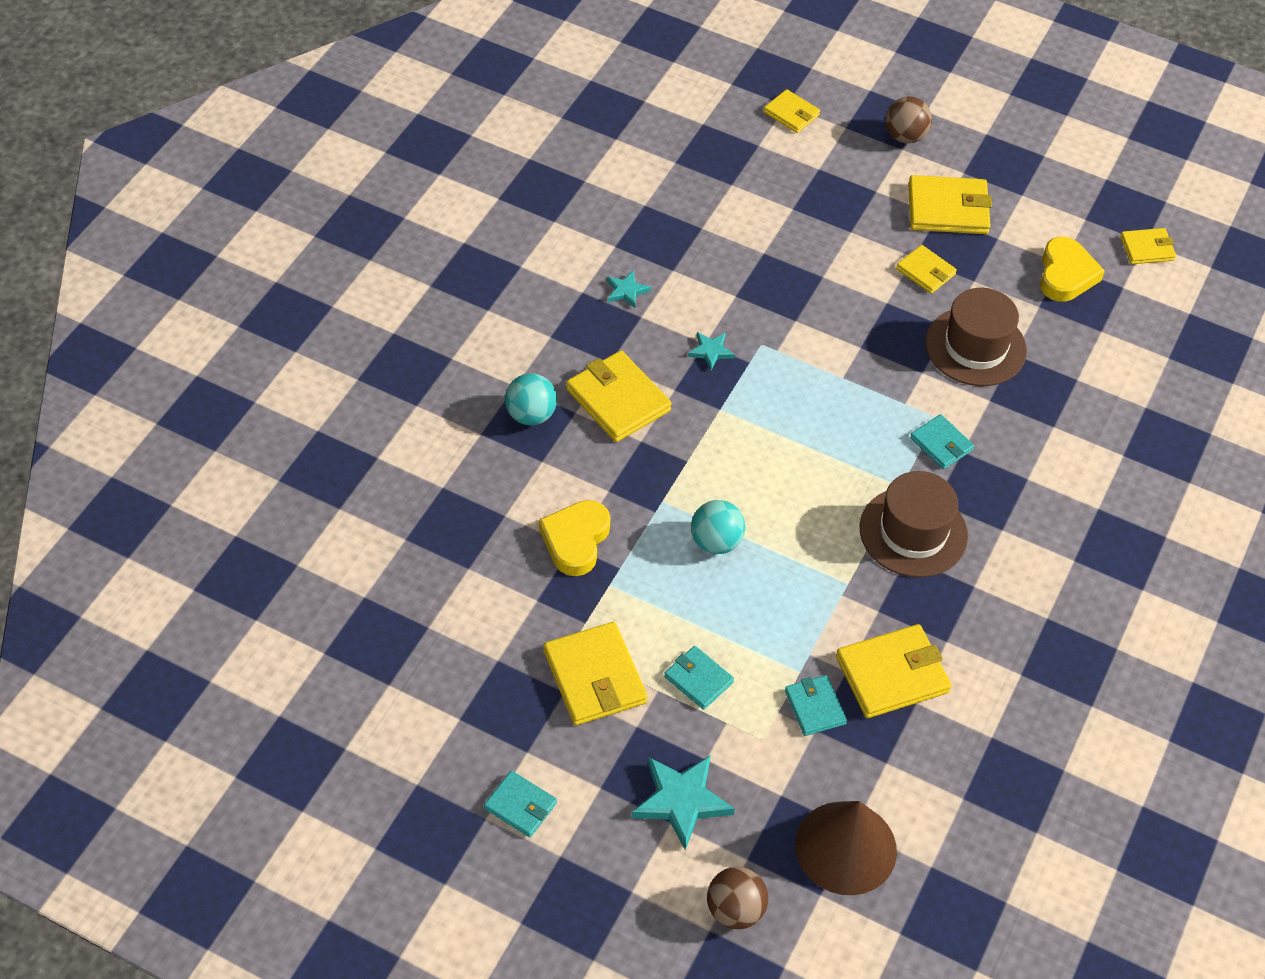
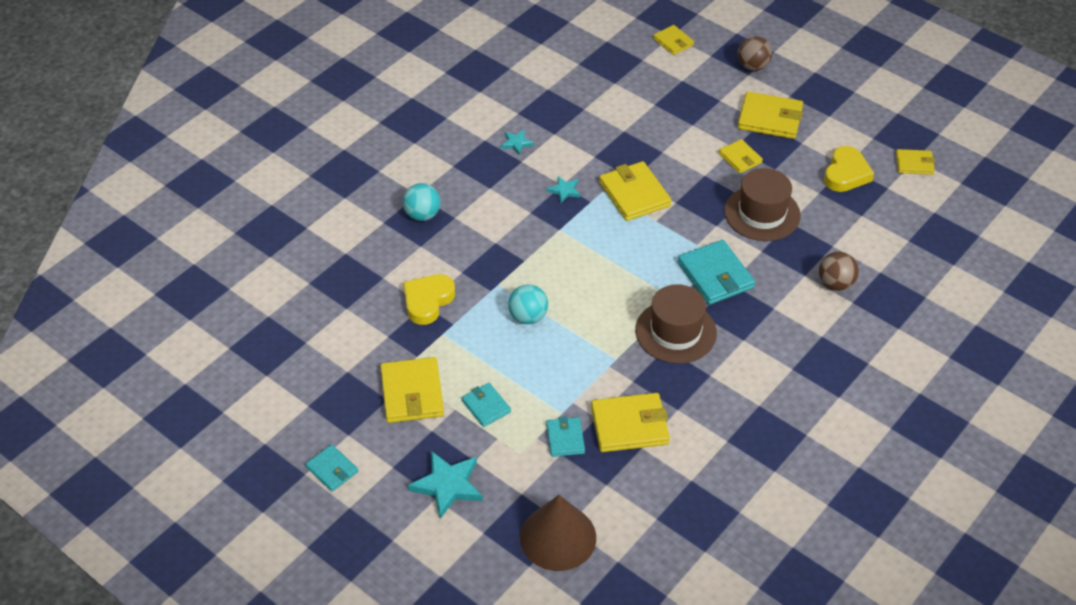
camera: 15 degrees right, 5 degrees down
yellow wallet [566,350,672,442] -> yellow wallet moved to [599,161,671,221]
brown ball [707,867,768,929] -> brown ball moved to [819,251,859,291]
turquoise wallet [910,414,974,469] -> turquoise wallet [678,240,755,305], size x1.70

